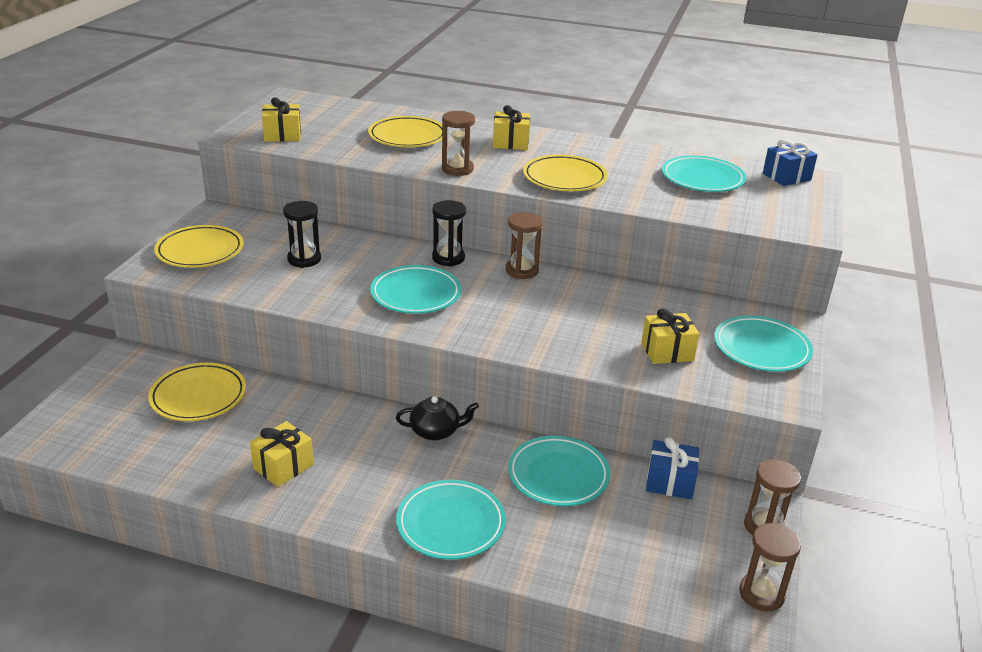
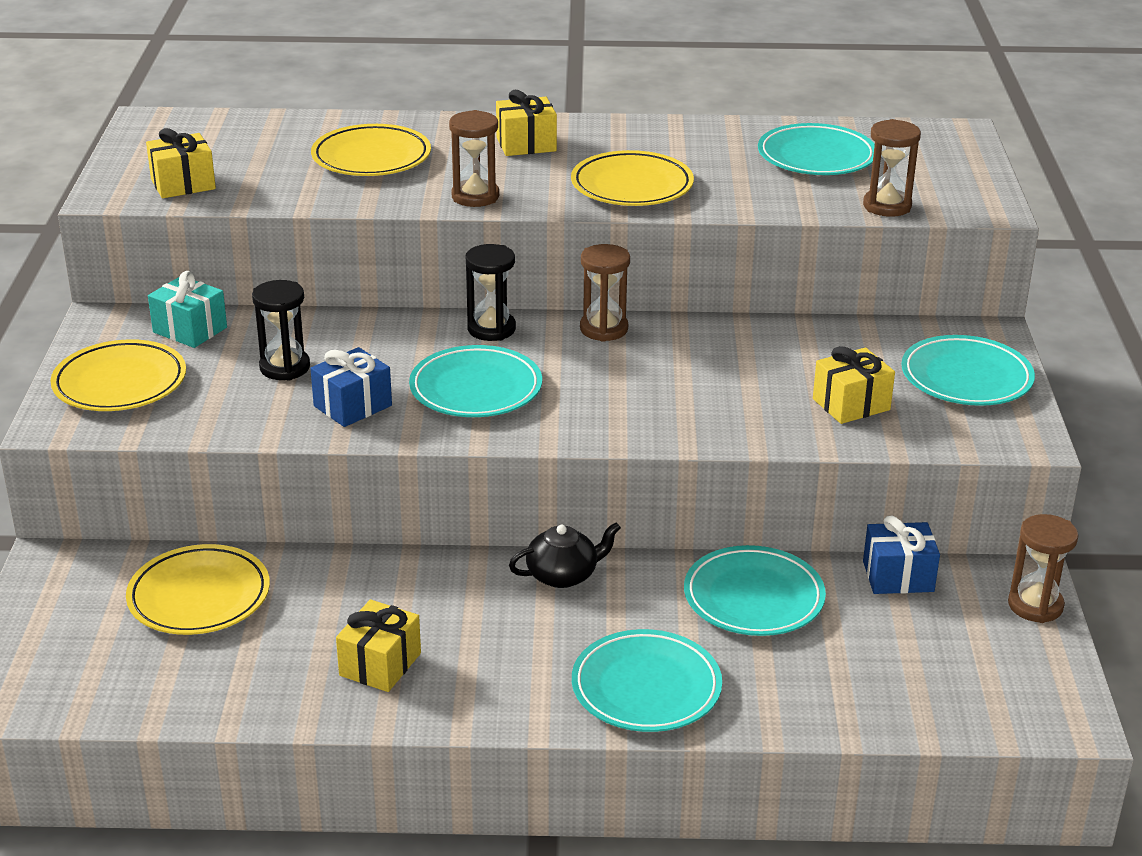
camera: 15 degrees left, 0 degrees up
brown hourglass [739,523,801,611] -> brown hourglass moved to [863,119,921,217]
blue gift [763,139,818,186] -> blue gift moved to [310,347,392,427]
none -> turquoise gift [148,271,227,348]

